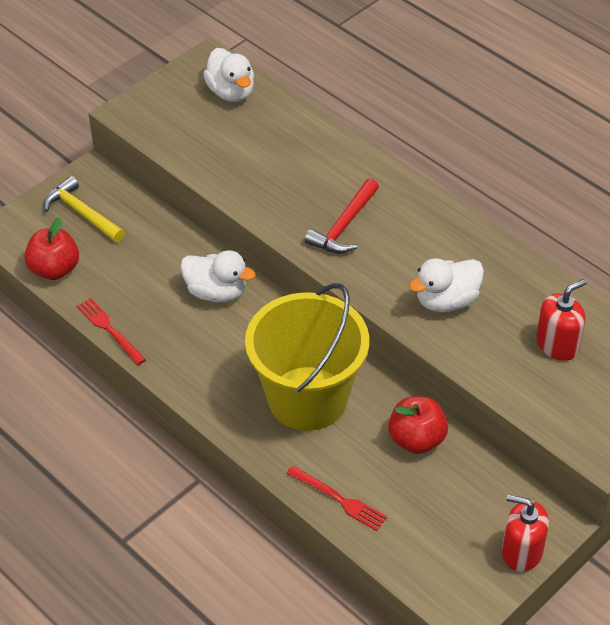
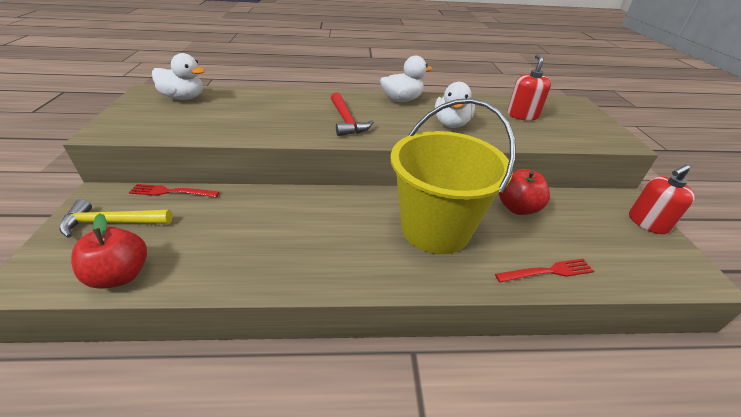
camera: 50 degrees left, 10 degrees down
red fork [77,298,146,365] -> red fork moved to [129,184,219,197]
white duck [180,250,256,303] -> white duck moved to [380,56,432,102]

